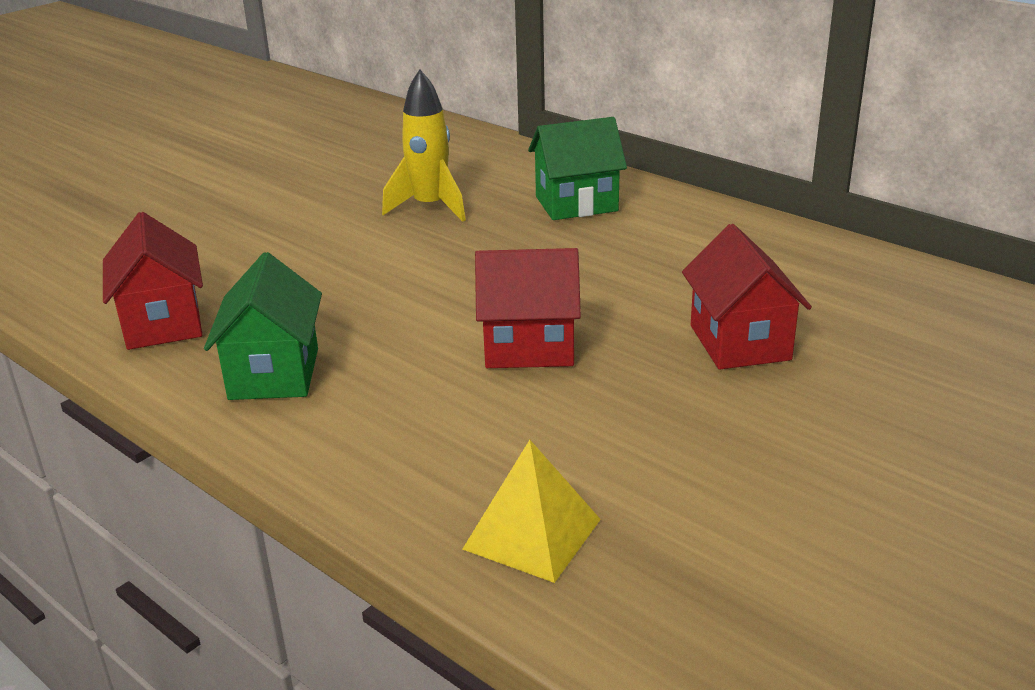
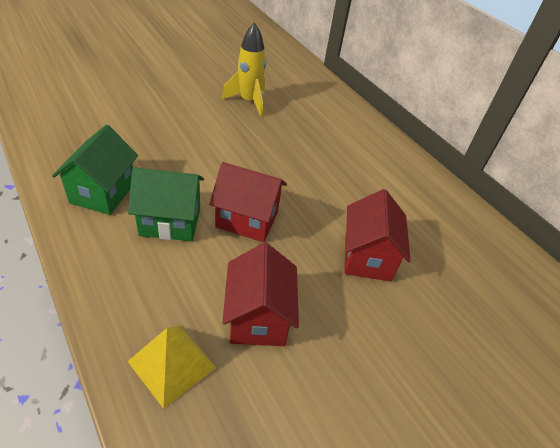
camera: 10 degrees right, 15 degrees up
red house [103,212,203,350] -> red house moved to [222,243,299,346]
green house [528,117,627,220] -> green house moved to [128,167,204,241]

